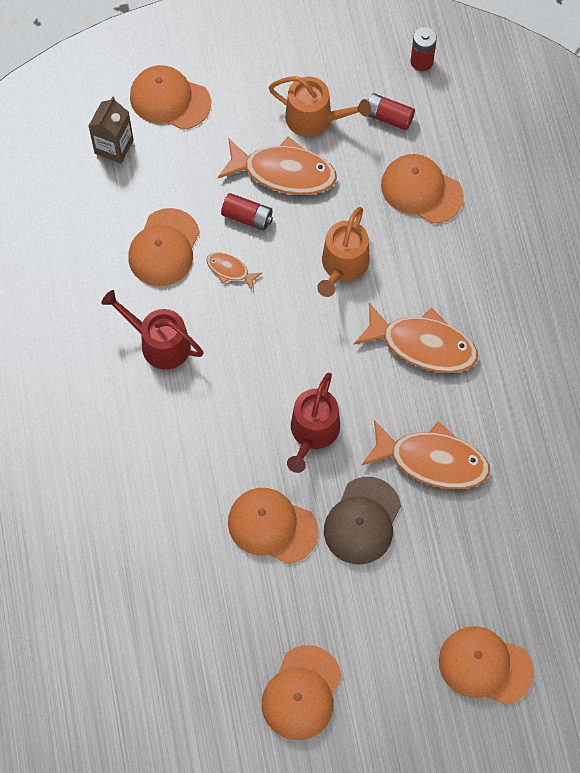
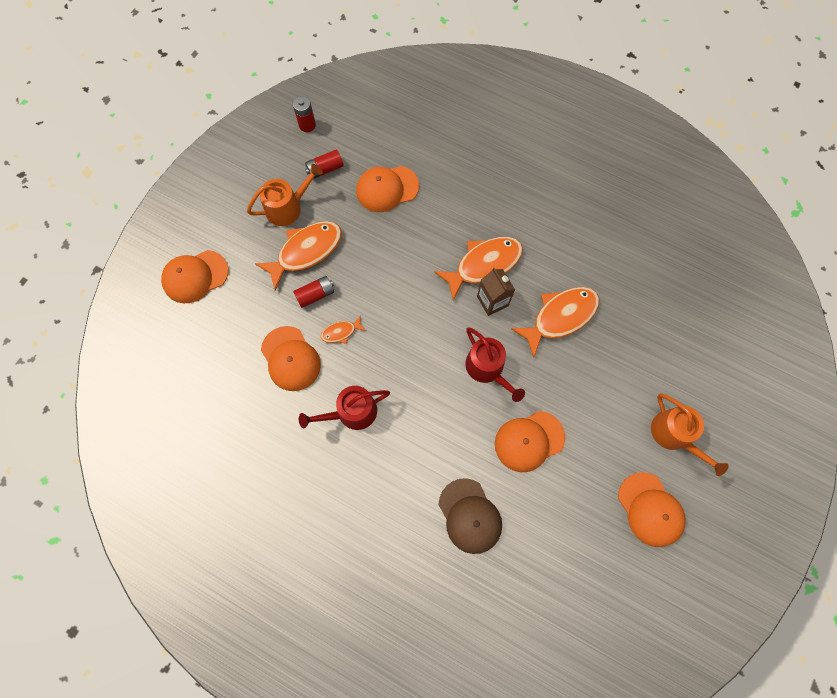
camera: 50 degrees left, 5 degrees up
brown carton [89,96,134,163] -> brown carton moved to [477,268,515,316]
orange watering can [317,207,370,297] -> orange watering can moved to [651,393,729,476]
brown cap [324,477,401,564] -> brown cap moved to [438,478,502,554]
orange cap [439,626,534,705] -> none

